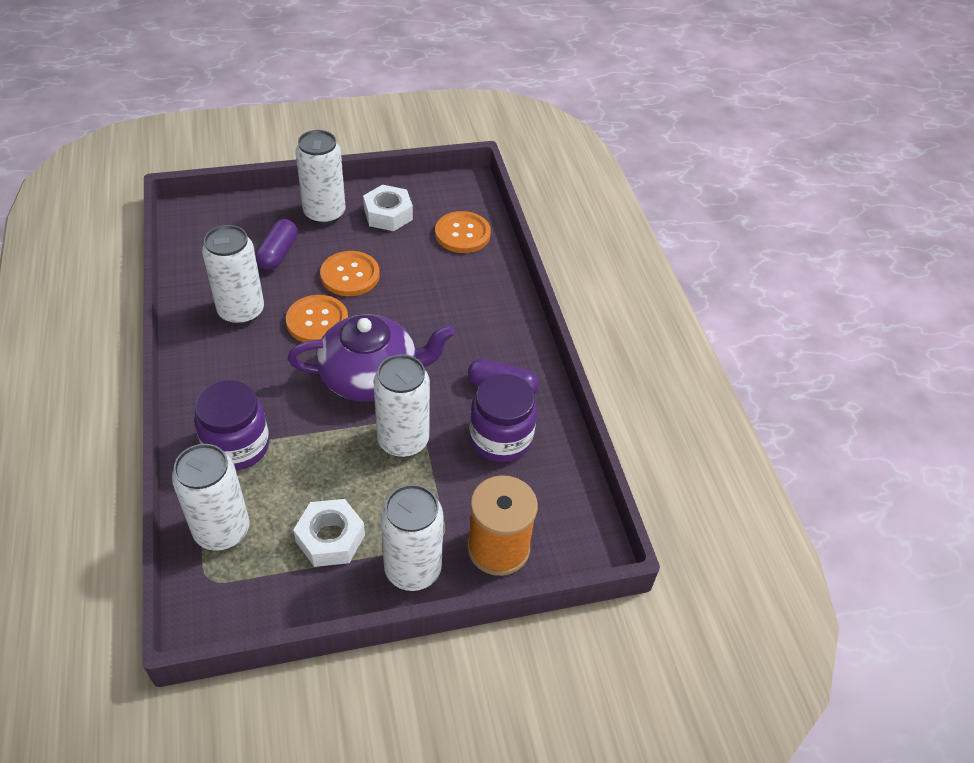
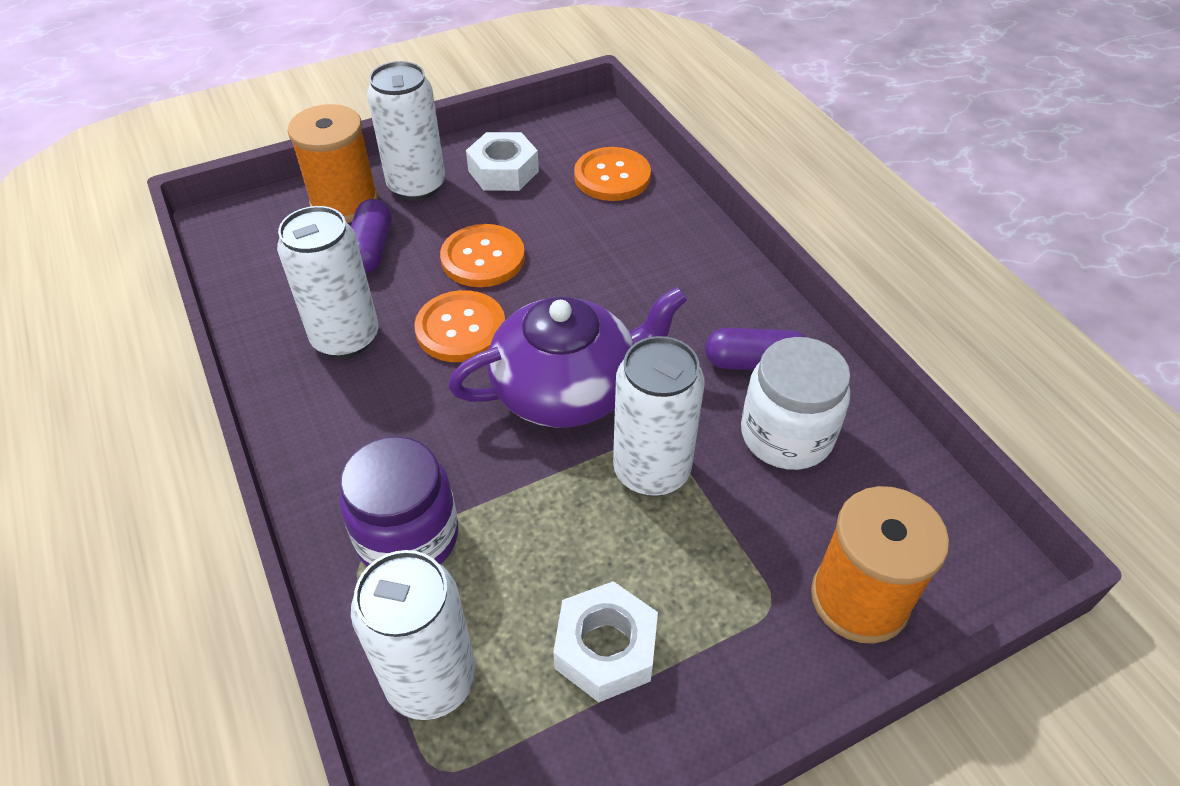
camera: 10 degrees left, 0 degrees up
white can [380,484,443,591] -> none
purple jar [469,374,537,462] -> white jar [741,337,851,470]
none -> orange spool [288,104,378,223]

